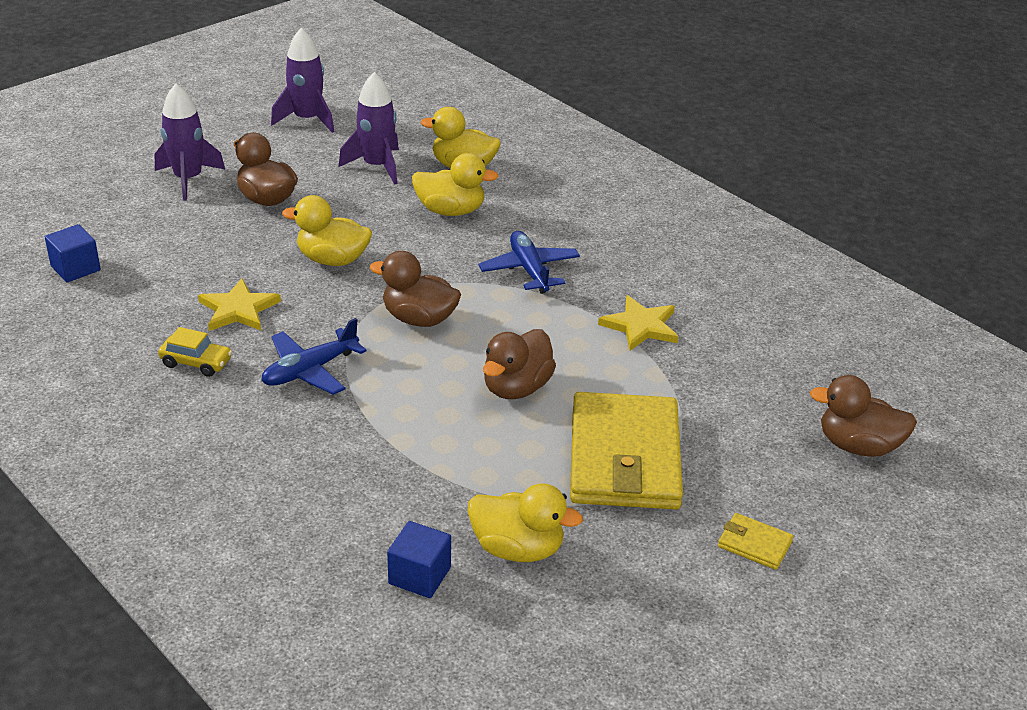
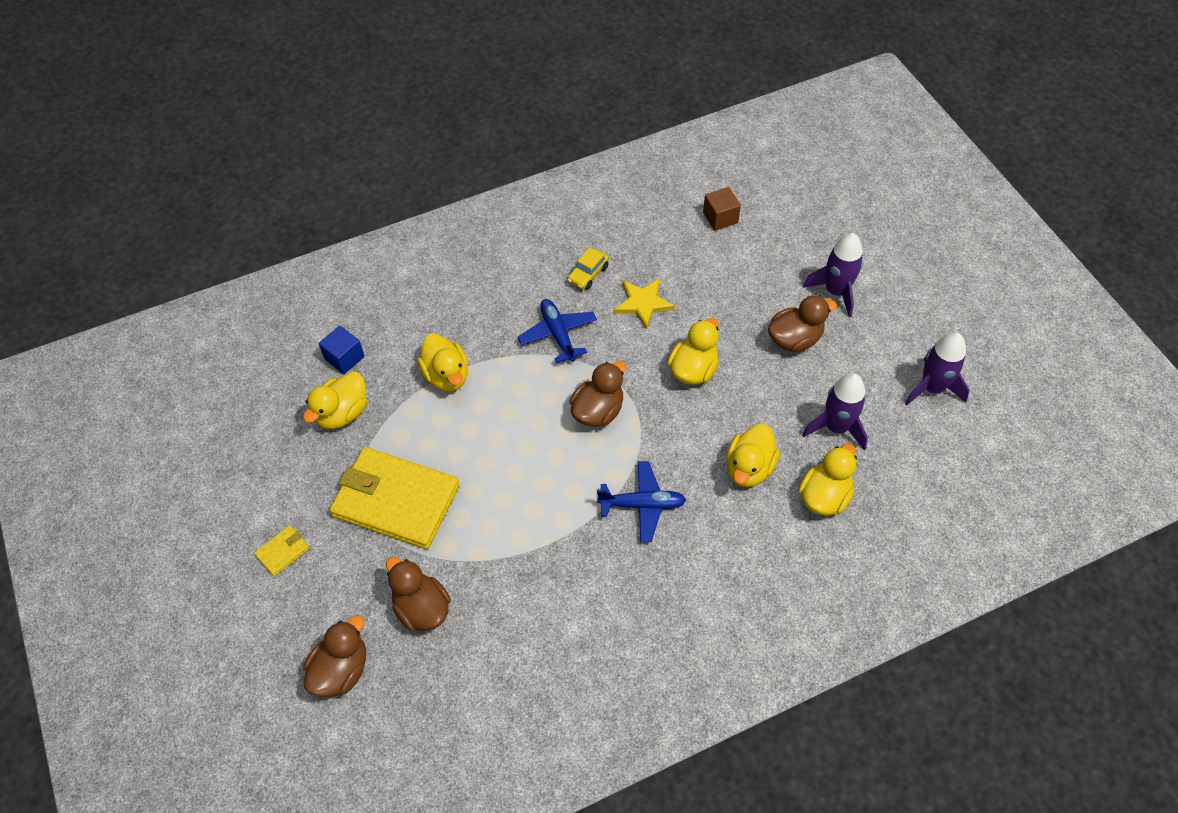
camera: 110 degrees right, 20 degrees up
blue cube [45,224,101,282] -> brown cube [703,187,741,231]
brown duck [483,329,556,399] -> brown duck moved to [386,557,451,631]
yellow star [598,295,679,351] -> none
none -> yellow duck [417,333,468,392]

